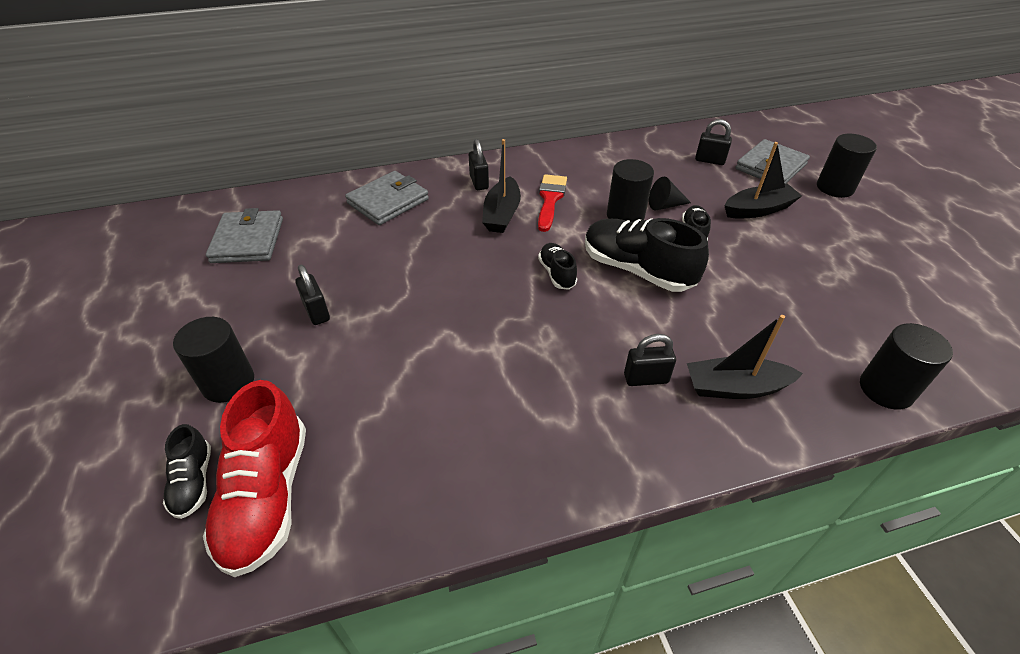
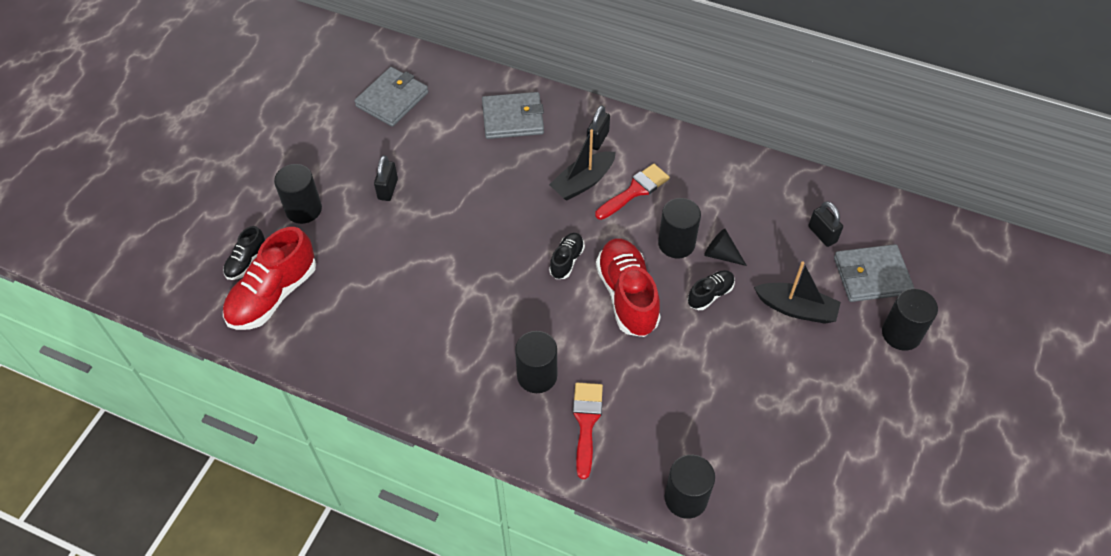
camera: 40 degrees right, 10 degrees up
black shoe [585,218,709,292] -> red shoe [596,239,661,337]
black padlock [624,334,676,386] -> black cylinder [515,331,557,393]
black boat [687,315,803,399] -> red brush [573,383,603,479]

